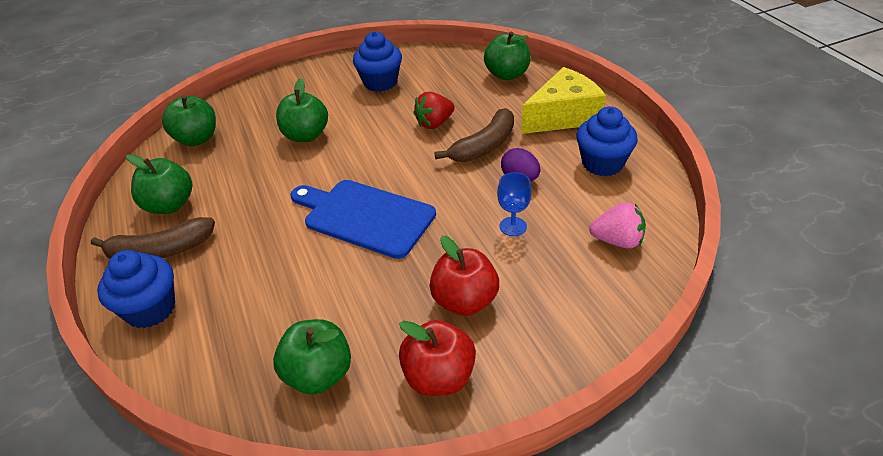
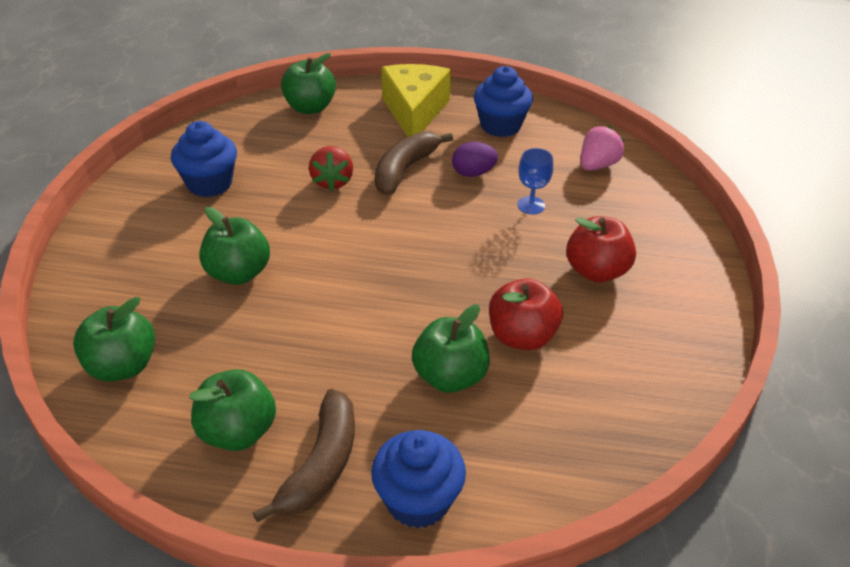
camera: 60 degrees left, 0 degrees up
green apple [273,319,351,394] -> green apple moved to [412,305,490,393]
blue cutting board [290,180,436,259] -> none
red apple [399,320,476,396] -> red apple moved to [489,278,563,350]
brown banana [434,108,514,162] -> brown banana turned 135 degrees counterclockwise [375,131,453,195]

